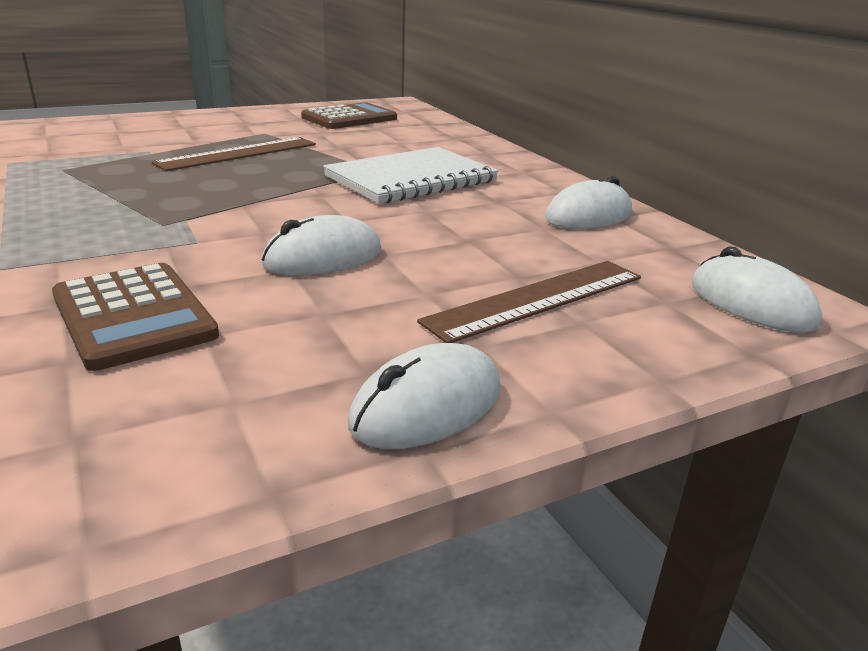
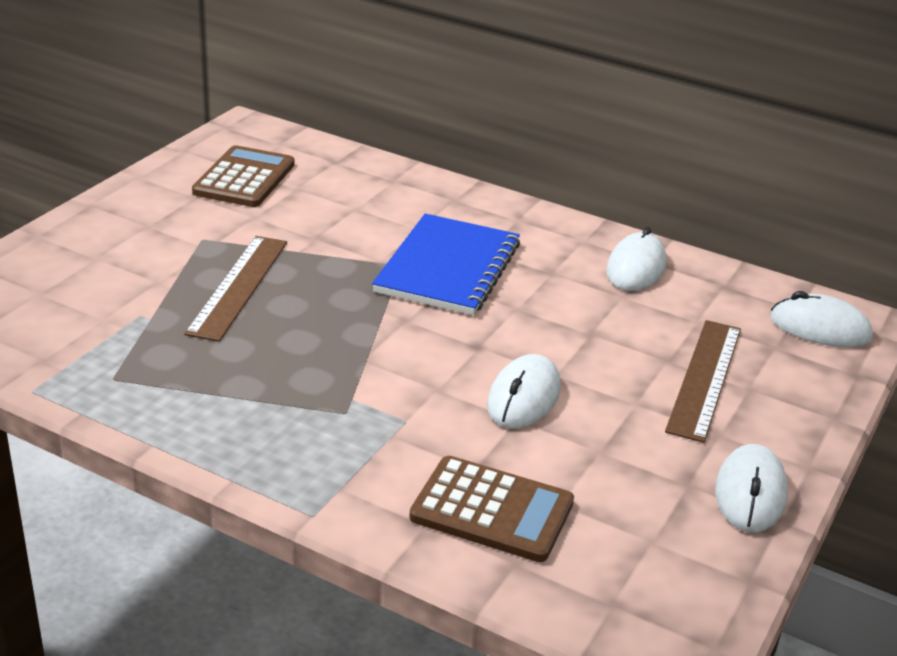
camera: 35 degrees left, 5 degrees up
white notebook [323,147,499,204] -> blue notebook [372,214,520,315]

